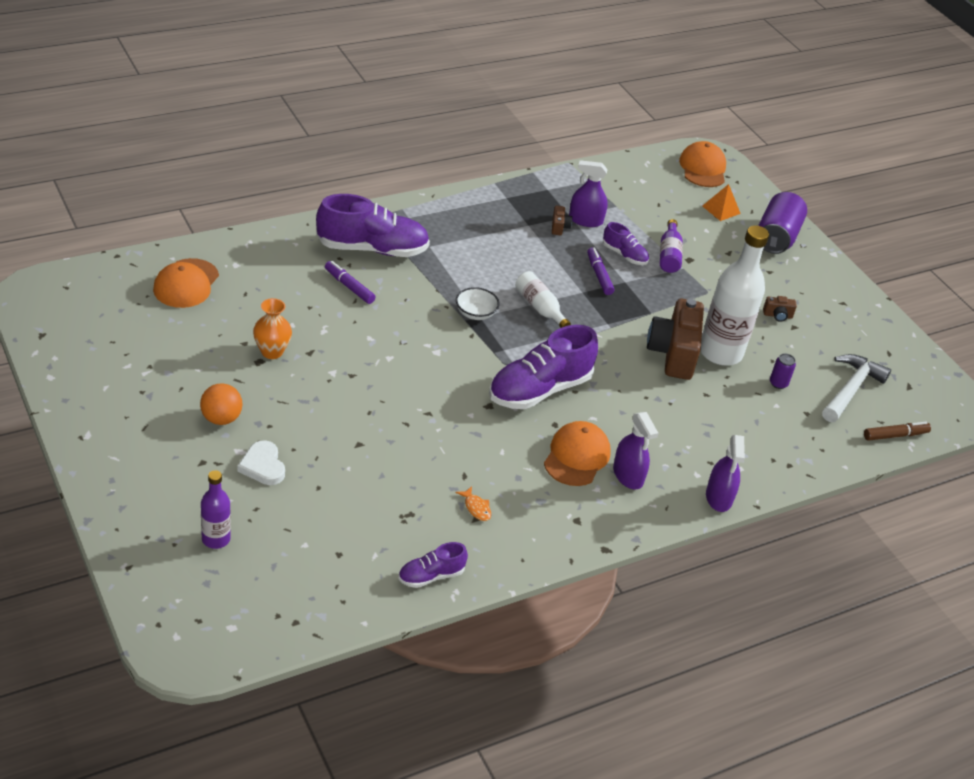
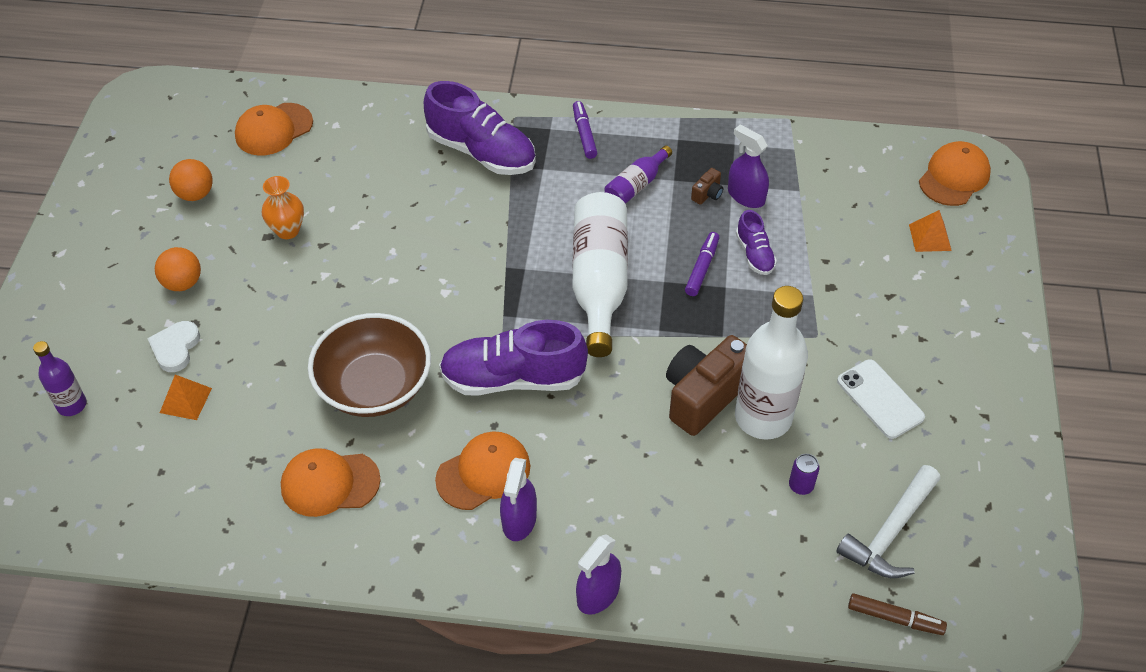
camera: 40 degrees right, 10 degrees up
purple marker [325,261,376,304] -> purple marker moved to [573,101,597,159]
purple shoe [398,542,468,588] -> none
white bowl [456,287,500,320] -> none
orange fish [456,486,491,521] -> orange cap [281,448,381,517]
white bottle [515,271,571,328] -> white bottle [572,192,628,357], size x1.95
purple bottle [660,219,683,273] -> purple bottle moved to [604,145,672,204]
purple can [758,192,807,254] -> none
brown camera [763,296,797,322] -> white phone [837,359,925,439]
white hammer [822,354,891,422] -> white hammer turned 150 degrees clockwise [836,465,940,578]
none -> orange pyramid [160,375,212,420]
none -> orange ball [169,159,213,201]
none -> brown bowl [308,313,431,417]

